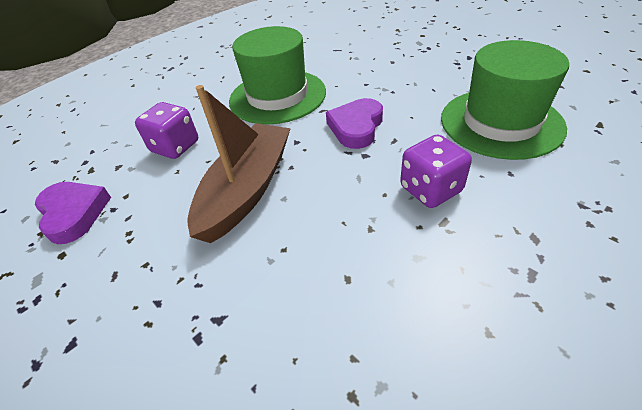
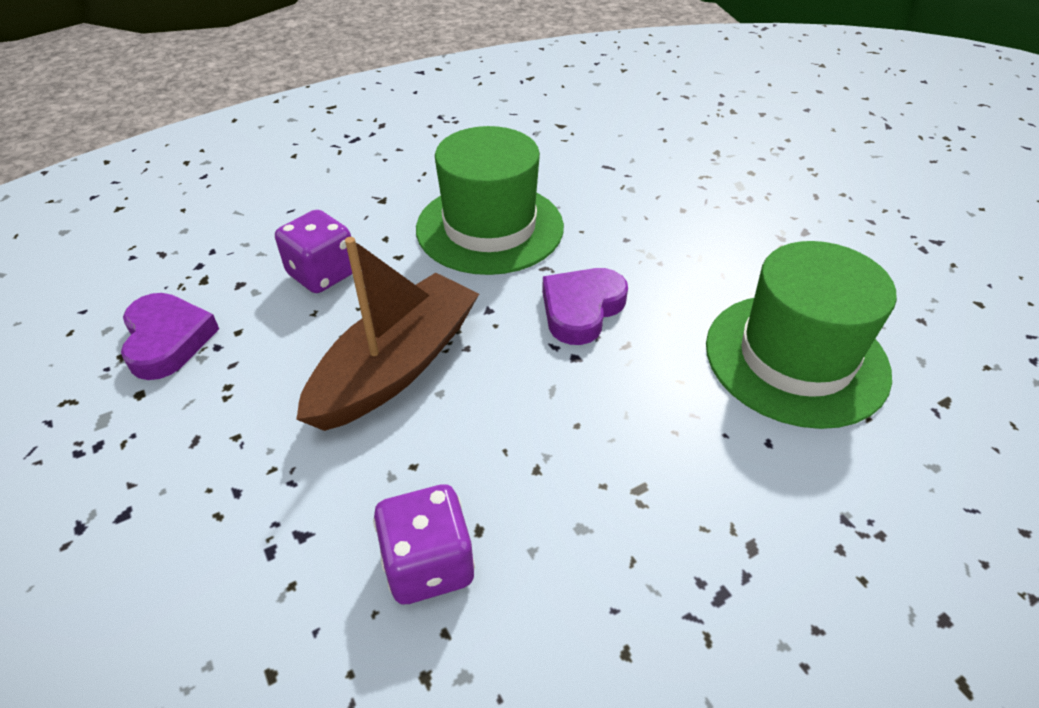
camera: 10 degrees right, 0 degrees up
purple dice [400,135,472,208] -> purple dice moved to [373,485,475,604]

